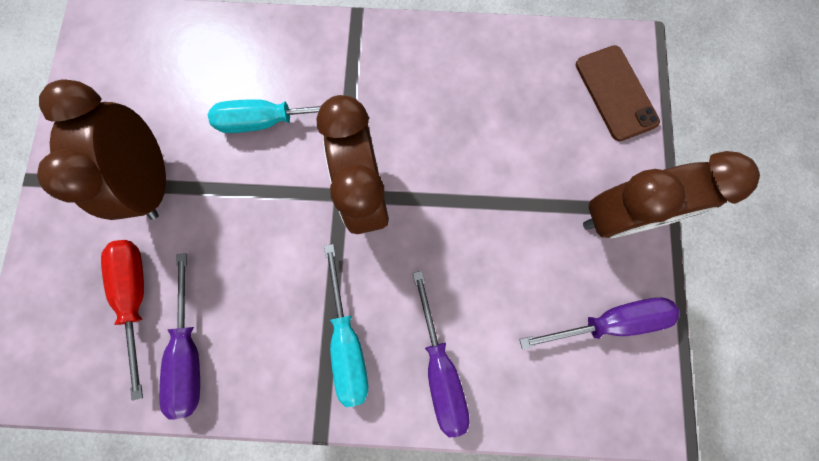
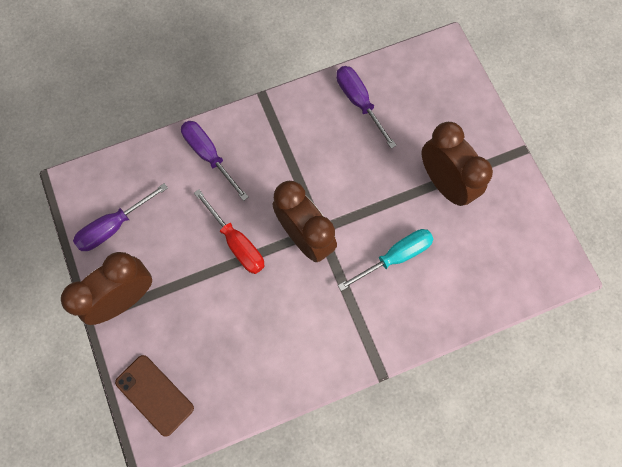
camera: 155 degrees right, 5 degrees down
red screwdriver [101,240,144,401] -> red screwdriver moved to [194,189,265,274]
turquoise screwdriver [324,244,368,407] -> none

